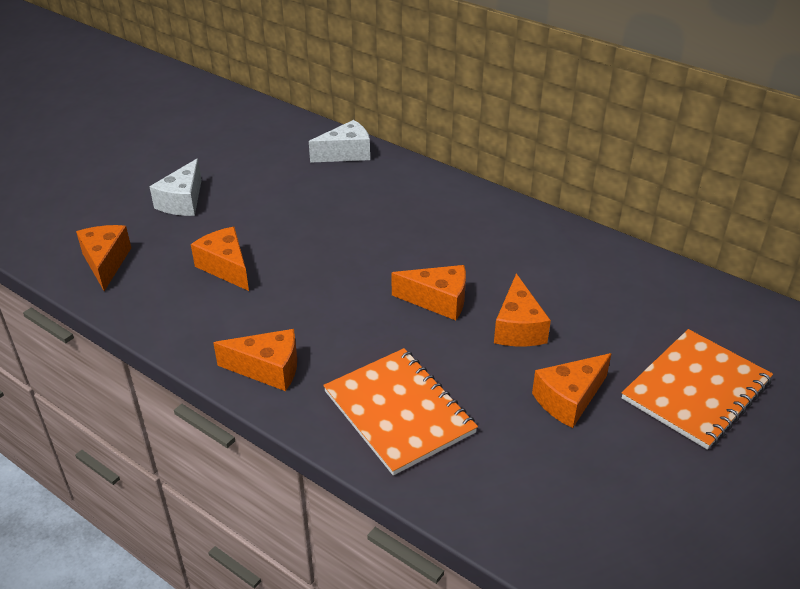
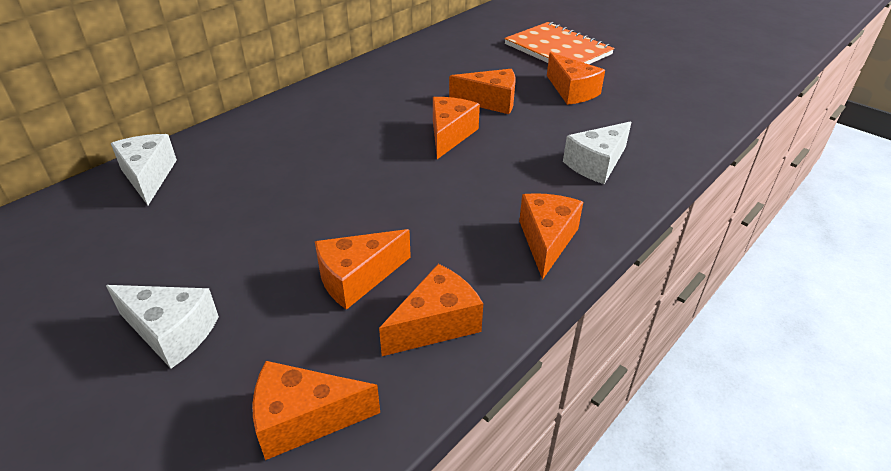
camera: 85 degrees left, 0 degrees up
orange notebook [323,348,478,475] -> white cheese [563,121,631,184]
none -> orange cheese [379,264,483,356]

